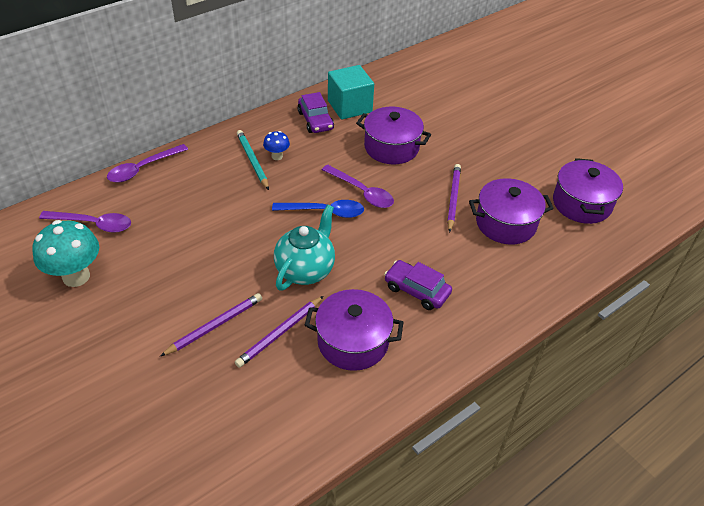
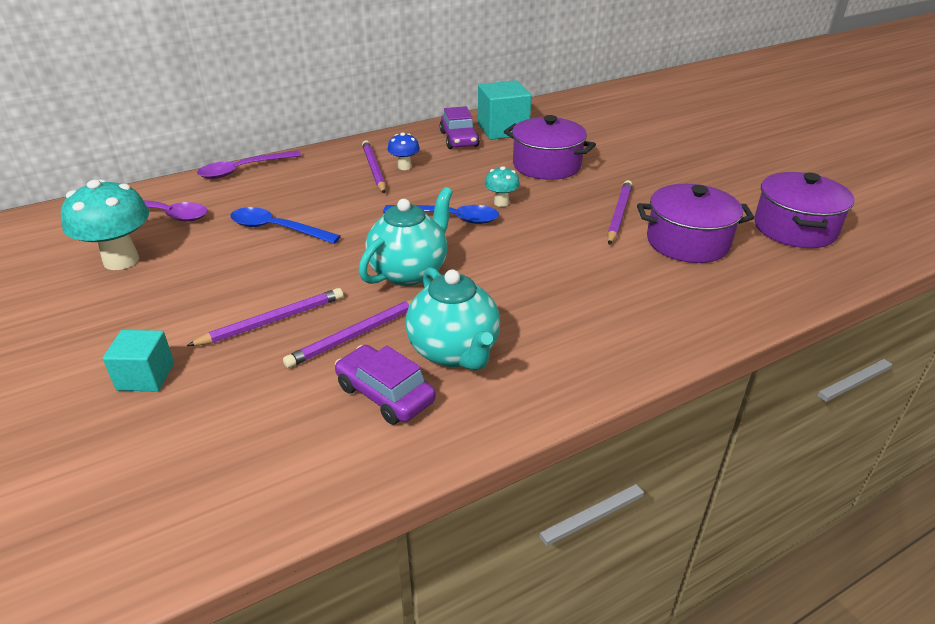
camera: 10 degrees right, 10 degrees down
turquoise pencil [237,130,269,190] -> purple pencil [362,140,386,194]
purple pot [305,289,403,371] -> turquoise teapot [406,267,500,371]
purple spoon [322,165,394,208] -> turquoise mushroom [485,166,520,207]
purple car [384,260,452,310] -> purple car moved to [335,345,436,425]
none -> turquoise cube [103,330,174,391]
none -> blue spoon [230,207,341,244]

